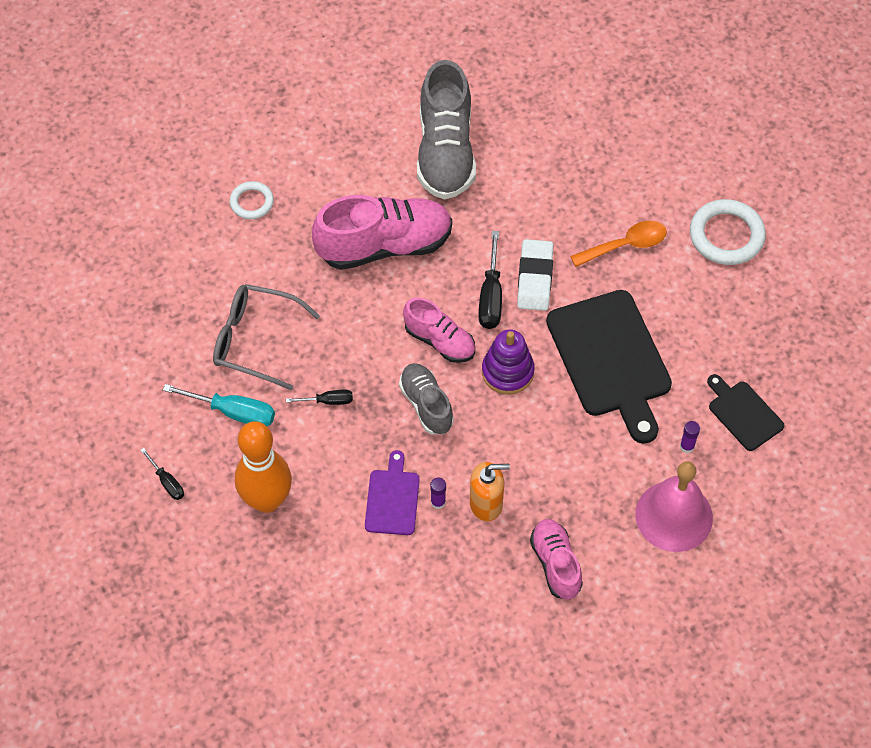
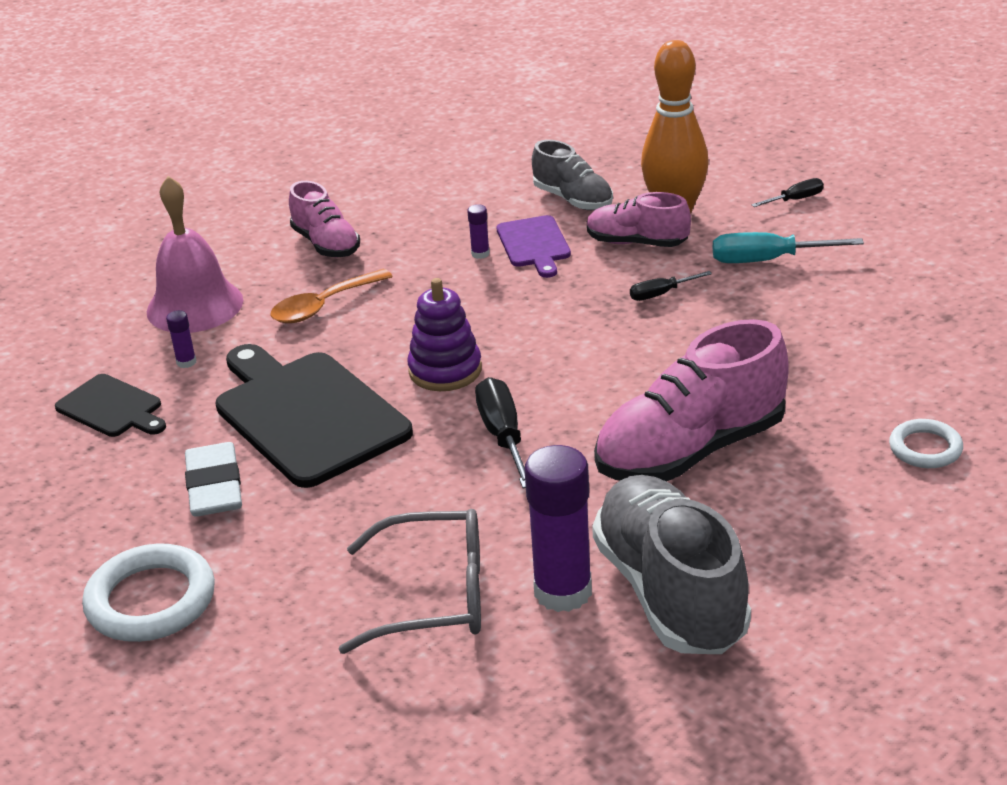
camera: 165 degrees right, 25 degrees down
black screwdriver [140,448,184,500] -> black screwdriver turned 120 degrees clockwise [751,178,824,207]
grey glasses [213,284,320,390] -> grey glasses moved to [339,509,481,654]
grey shoe [399,363,454,434] -> grey shoe moved to [532,140,613,210]
pink shoe [403,298,475,363] -> pink shoe moved to [587,192,691,247]
orange soap dispenser [470,462,510,522] -> none
white eraser [517,239,554,311] -> white eraser moved to [185,442,242,517]
orange spoon [570,221,667,267] -> orange spoon moved to [270,269,393,323]
none -> purple glue stick [524,445,592,612]

